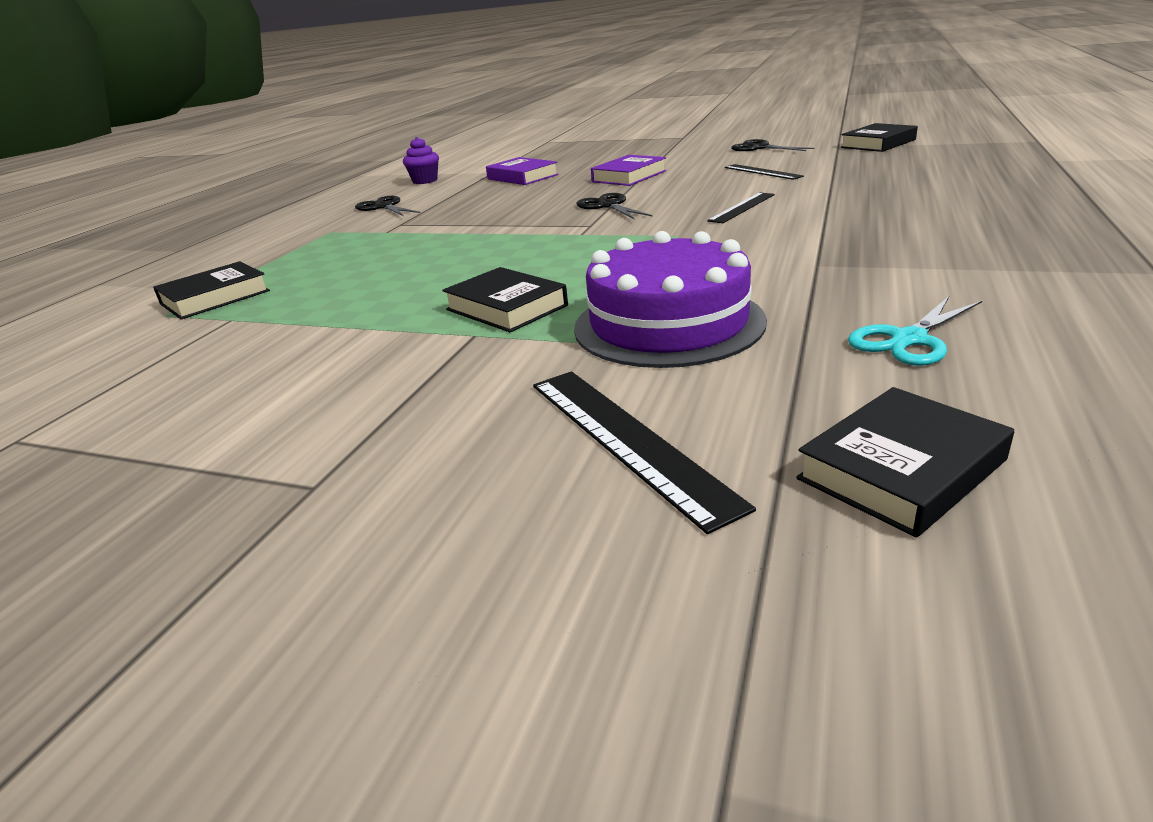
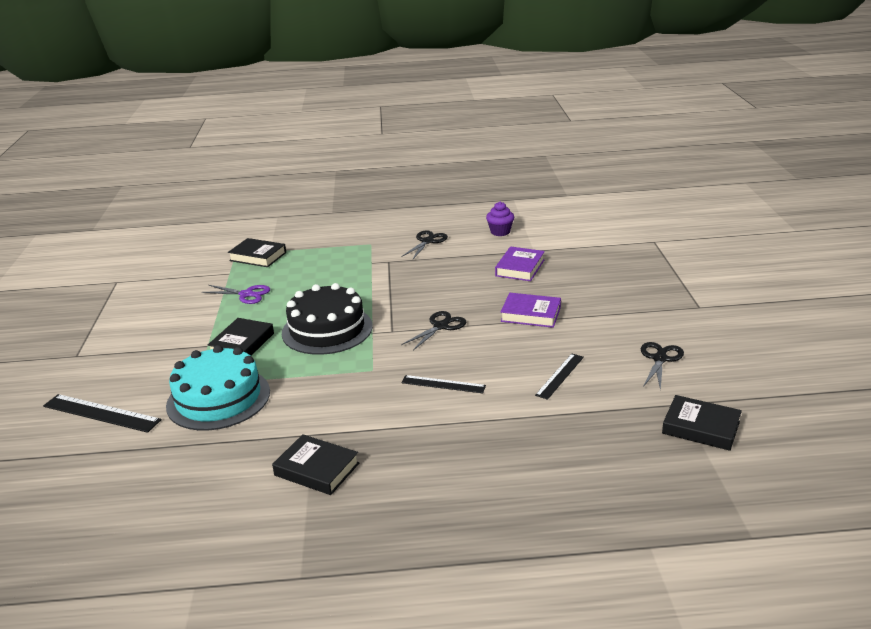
camera: 65 degrees right, 0 degrees up
black ruler [533,371,756,534] -> black ruler turned 75 degrees clockwise [43,394,162,433]
purple cake [574,231,767,368] -> turquoise cake [166,345,270,431]
black book [796,387,1014,537] -> black book moved to [272,434,359,495]
turquoise scissors [848,296,982,366] -> none
none -> purple scissors [202,285,270,304]
none -> black cake [282,283,373,355]

